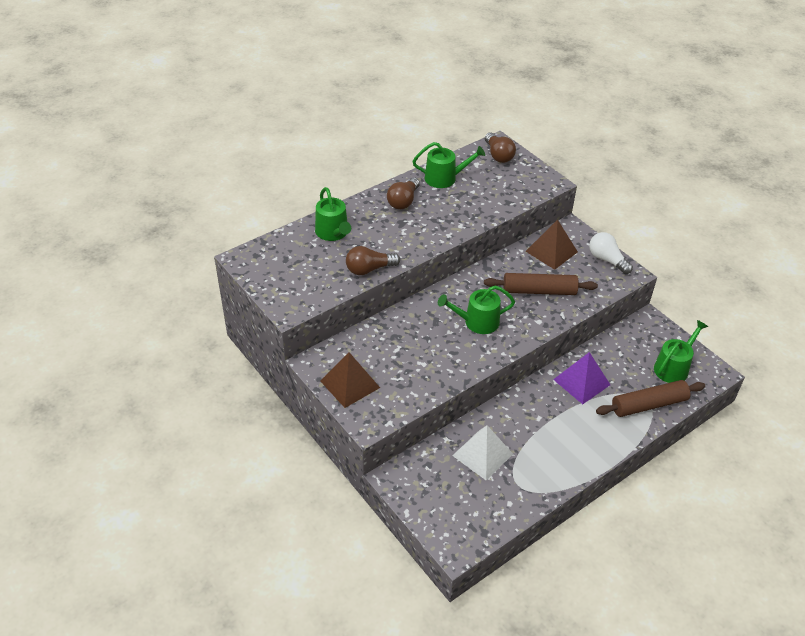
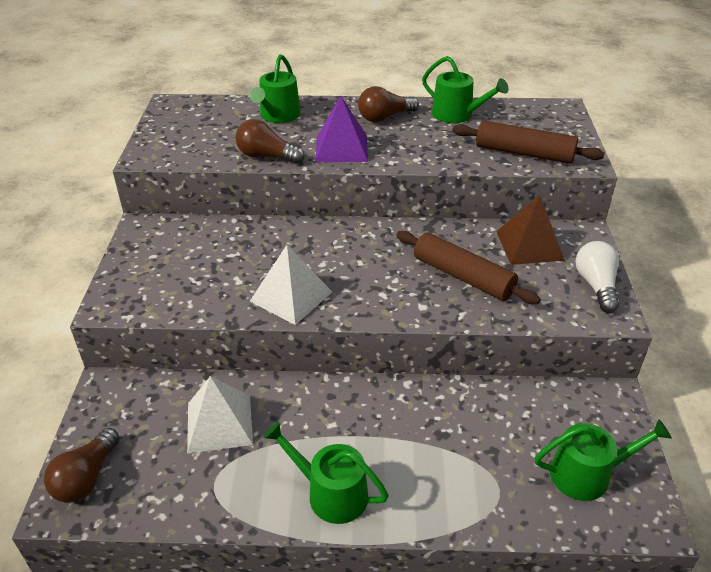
camera: 40 degrees right, 5 degrees down
brown pyramid [320,352,380,408] -> none
green watering can [438,286,515,334] -> green watering can moved to [263,422,389,524]
brown light bulb [485,133,516,163] -> brown light bulb moved to [44,428,120,503]
purple pyramid [553,352,610,404] -> purple pyramid moved to [315,96,368,162]
brown rolling pin [596,380,705,417] -> brown rolling pin moved to [452,120,605,164]
none -> white pyramid [250,245,332,325]

